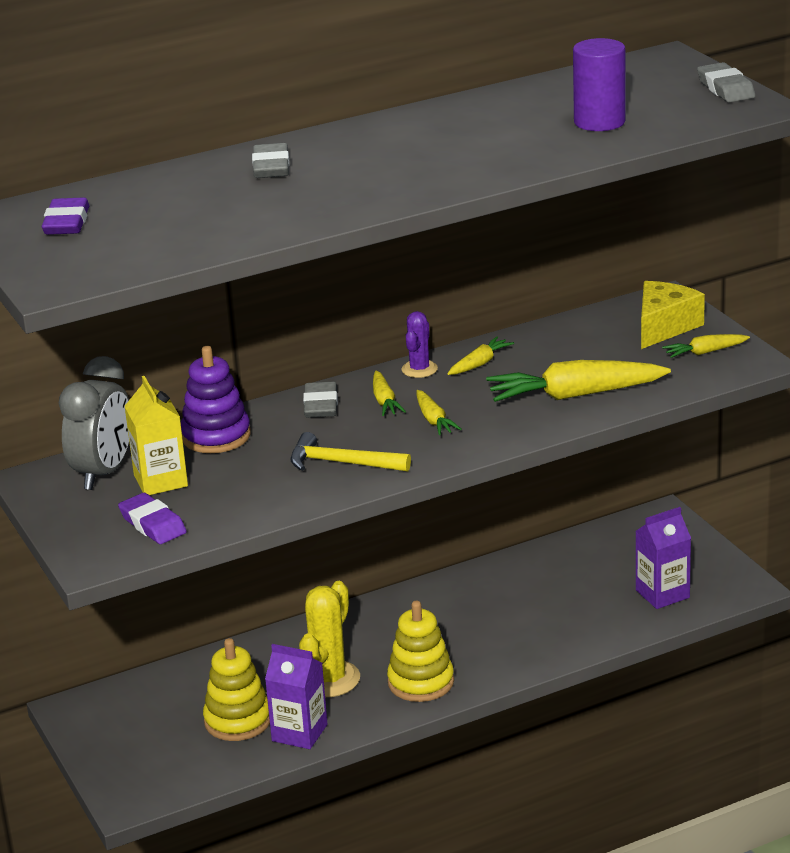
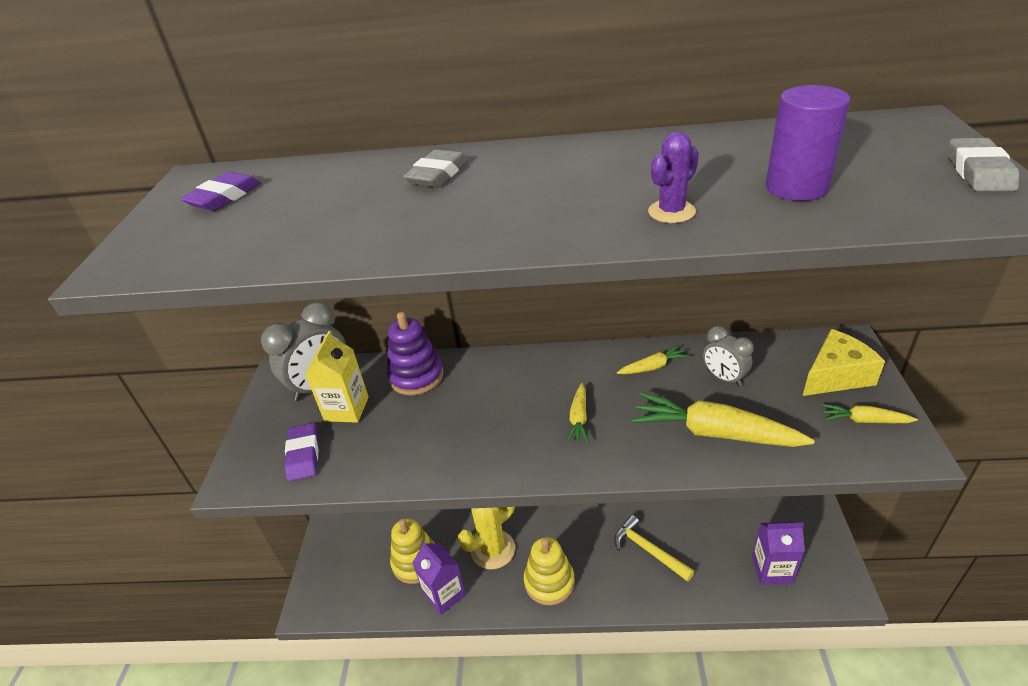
camera: 30 degrees right, 10 degrees up
yellow hammer [290,432,411,472] -> yellow hammer moved to [614,515,694,582]
grey eraser [303,381,338,418] -> none
yellow carrot [373,371,406,416] -> none
purple cactus [402,311,438,378] -> purple cactus moved to [648,132,699,223]
none -> grey clock [703,326,754,387]

